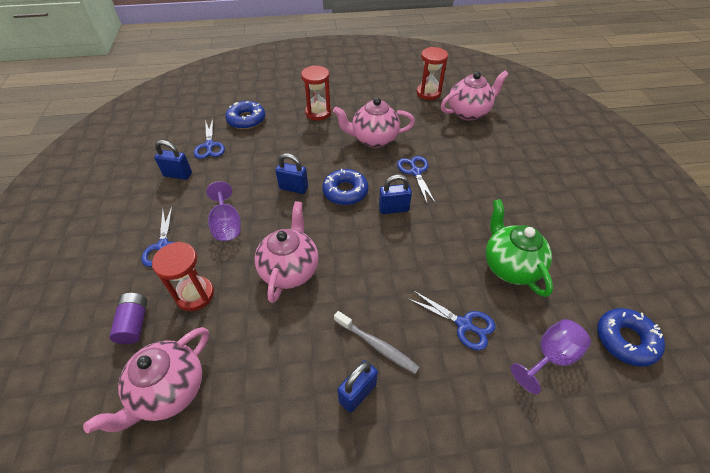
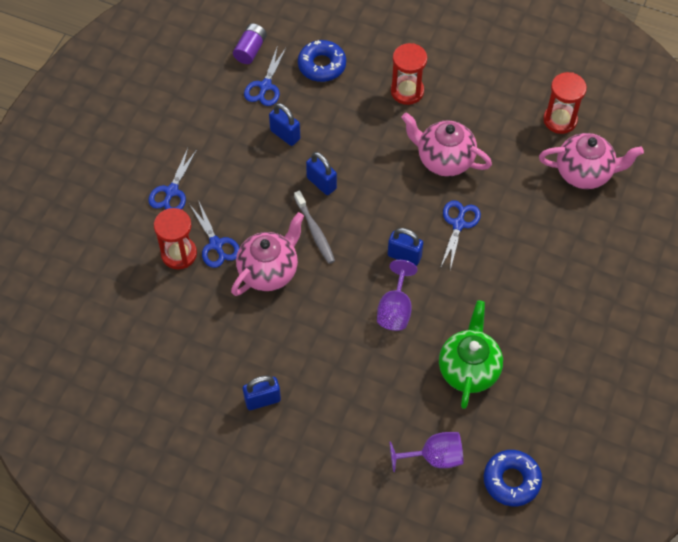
camera: 30 degrees right, 10 degrees up
pink teapot [83,327,209,433] -> none
purple battery [109,293,147,344] -> purple battery moved to [233,24,267,64]
blue padlock [154,140,192,180] -> blue padlock moved to [269,103,300,146]
purple goblet [206,181,241,241] -> purple goblet moved to [377,260,418,331]
blue donut [322,169,368,205] -> none
grey toothbrush [334,311,420,374] -> grey toothbrush moved to [294,191,335,264]
blue scissors [407,290,495,350] -> blue scissors moved to [189,200,239,268]

